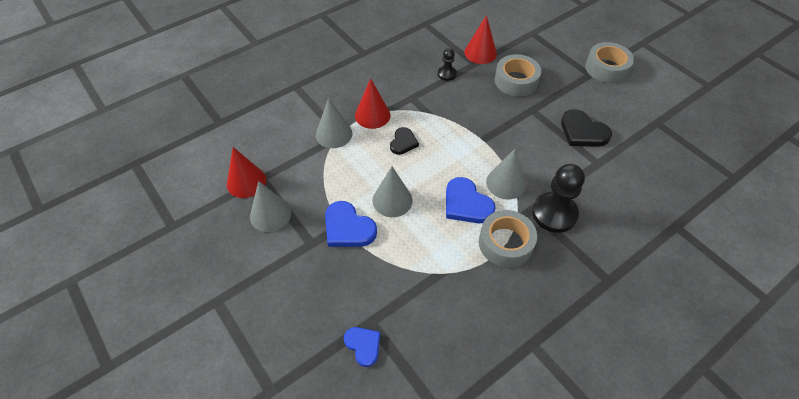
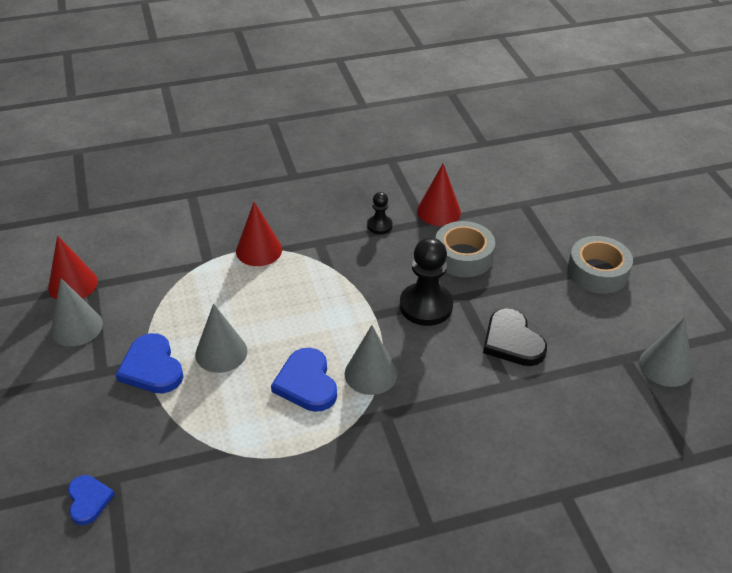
camera: 20 degrees right, 10 degrees down
grey cone [316,98,352,148] -> grey cone moved to [639,317,693,387]
black heart [390,127,419,155] -> none
grey tape [479,210,537,268] -> none
black pawn [532,164,585,233] -> black pawn moved to [400,238,453,326]

